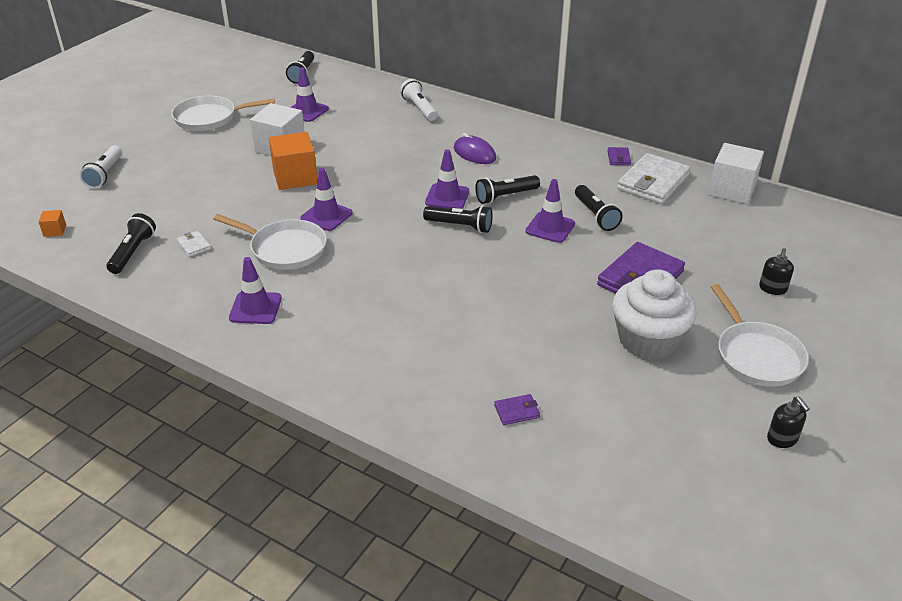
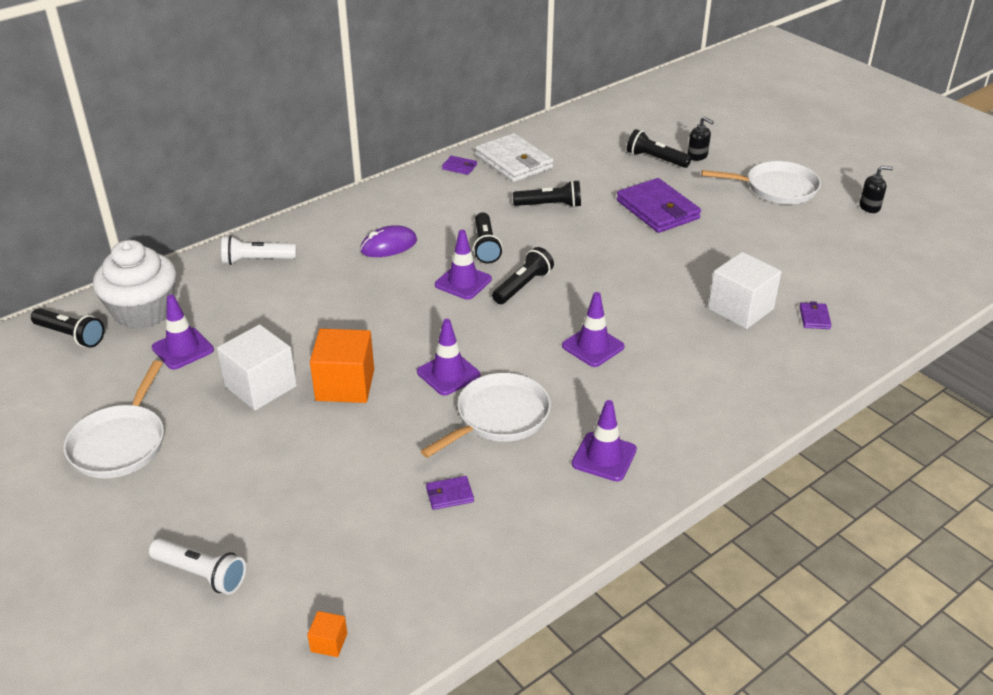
camera: 70 degrees left, 0 degrees up
black flashlight [107,213,156,274] -> black flashlight moved to [627,129,692,168]
white wallet [177,231,211,257] -> purple wallet [426,476,474,510]
purple traffic cone [526,179,575,243] -> purple traffic cone moved to [562,292,625,367]
white cupcake [612,269,697,360] -> white cupcake moved to [93,240,176,329]
white cube [708,143,764,204] -> white cube moved to [708,252,782,329]

